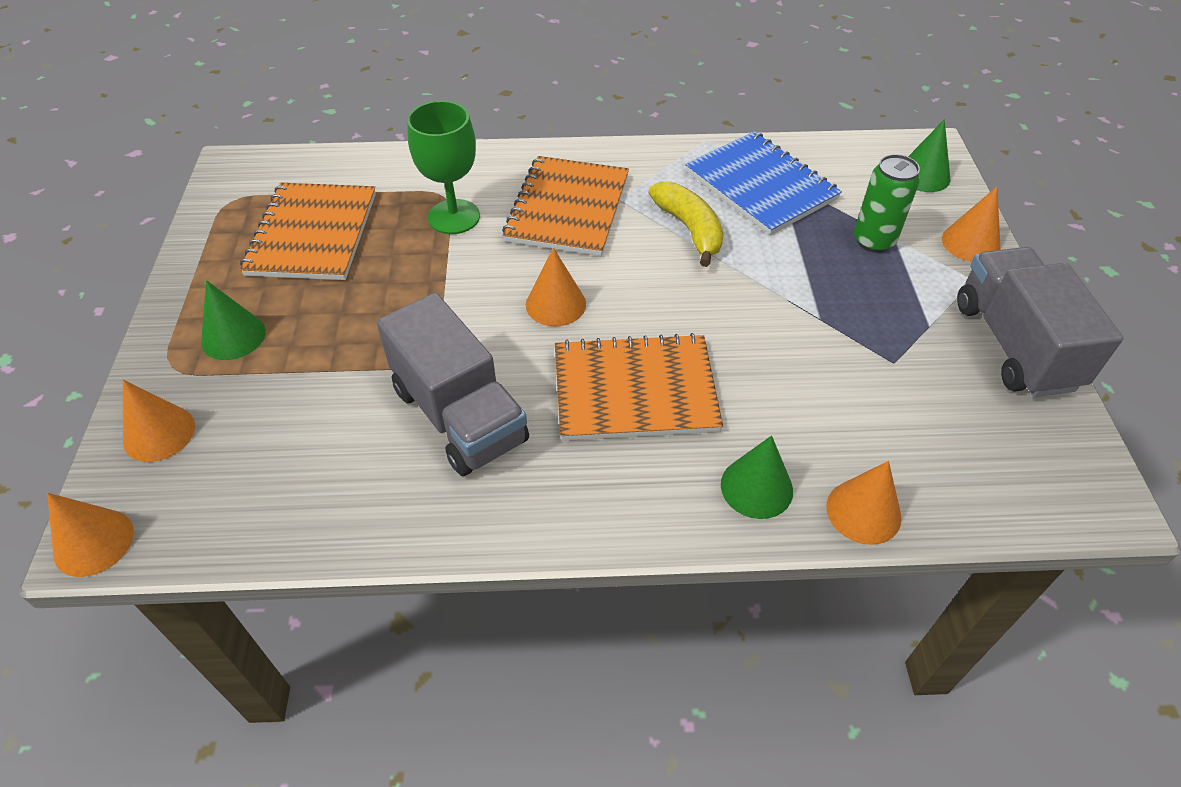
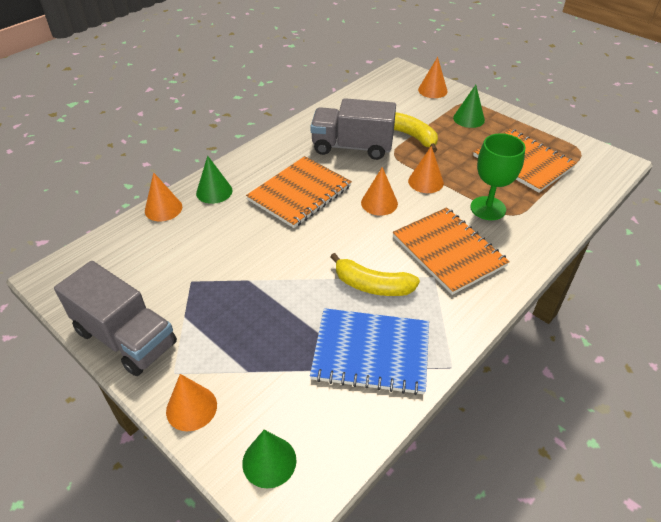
camera: 135 degrees right, 5 degrees down
orange cone [47,493,134,577] -> orange cone moved to [408,146,444,193]
green can [854,154,920,253] -> none
none -> yellow banana [394,112,438,152]

